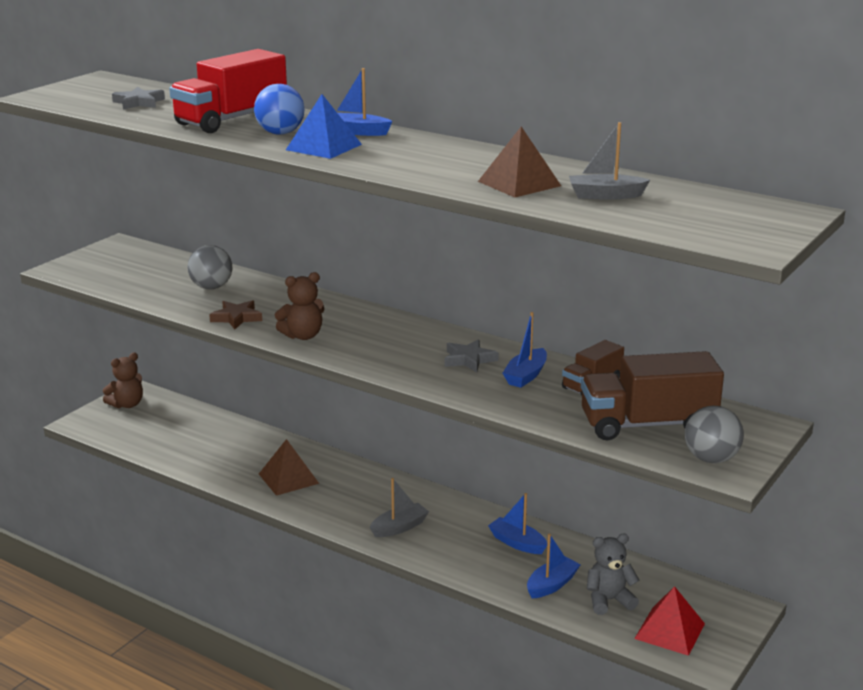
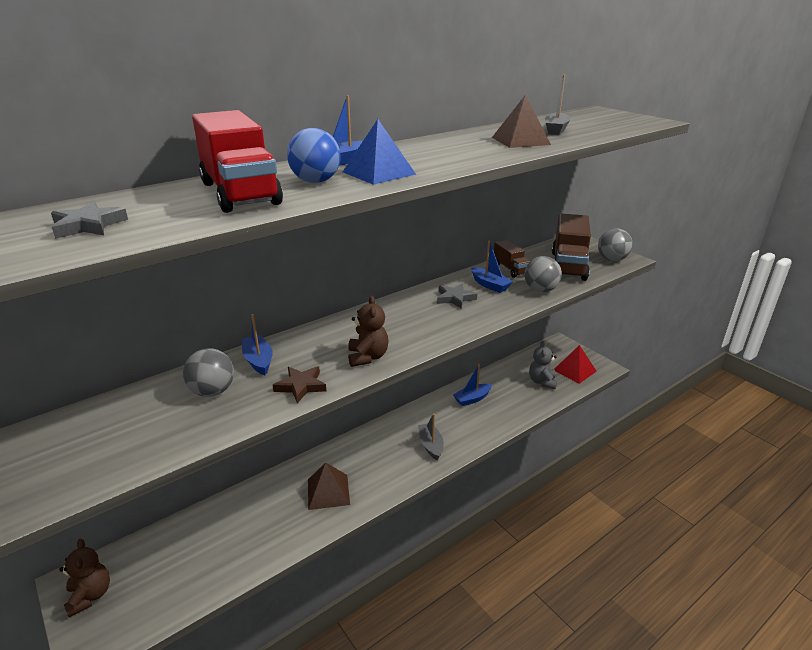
camera: 70 degrees left, 5 degrees up
blue boat [527,534,581,598] -> blue boat moved to [242,314,273,375]
none -> grey ball [525,256,562,292]

